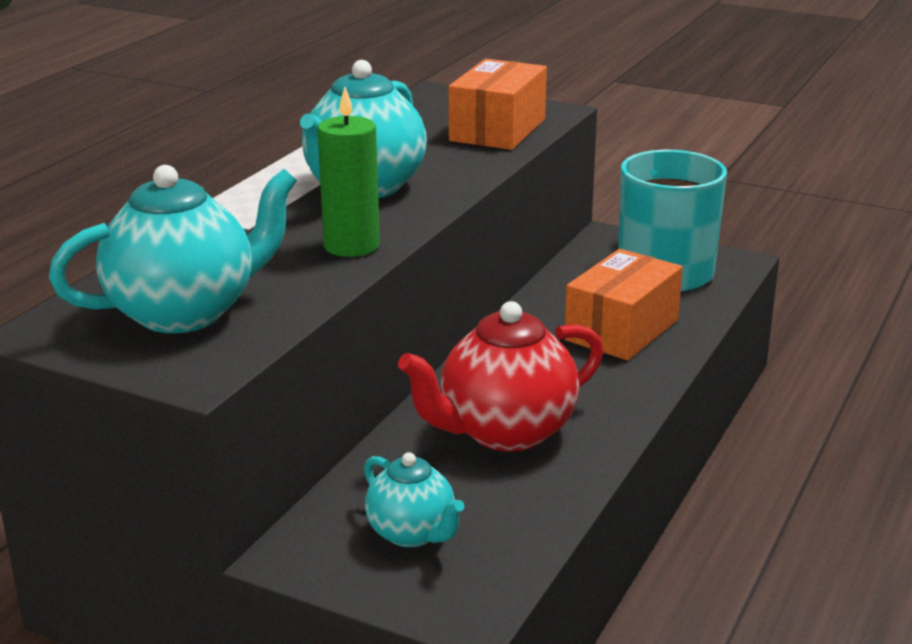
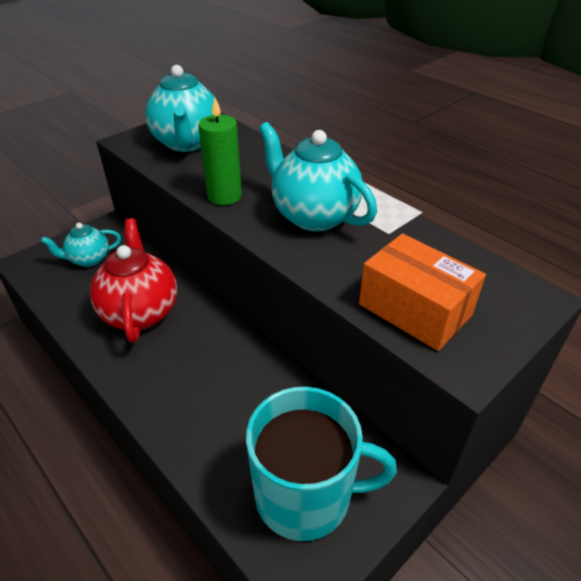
camera: 110 degrees right, 15 degrees up
orange box [564,249,683,360] -> none

